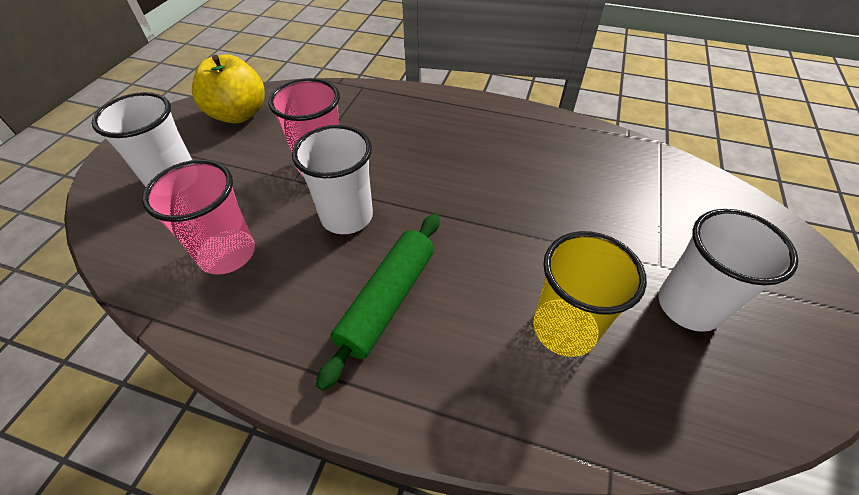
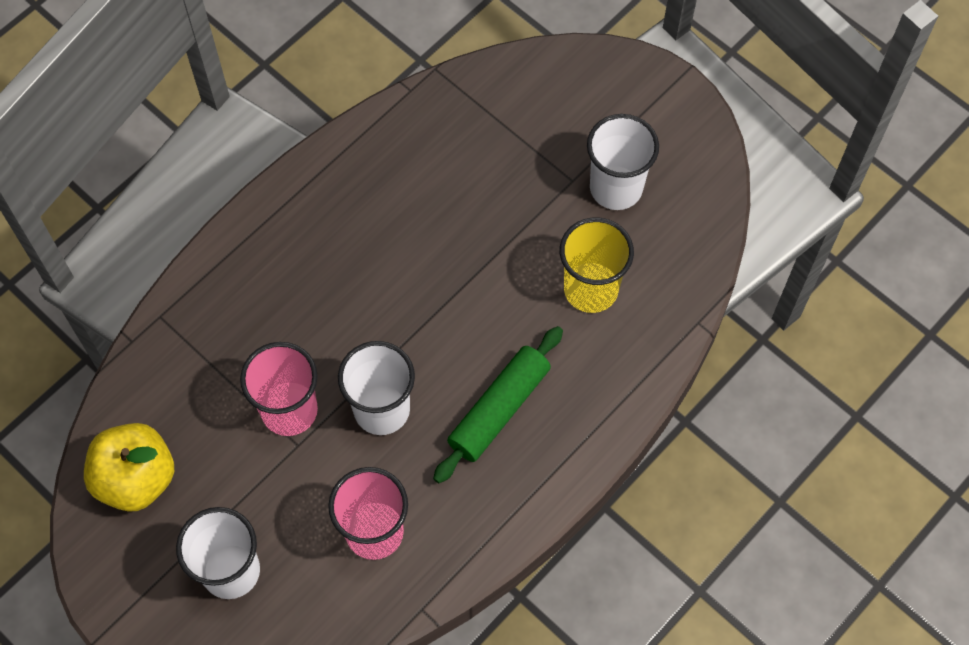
camera: 65 degrees left, 15 degrees up
green rolling pin [316,214,440,391] -> green rolling pin turned 75 degrees clockwise [433,326,563,483]

